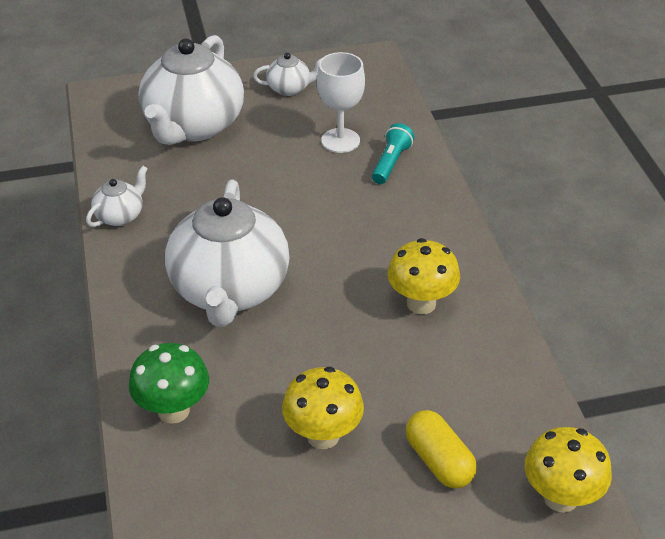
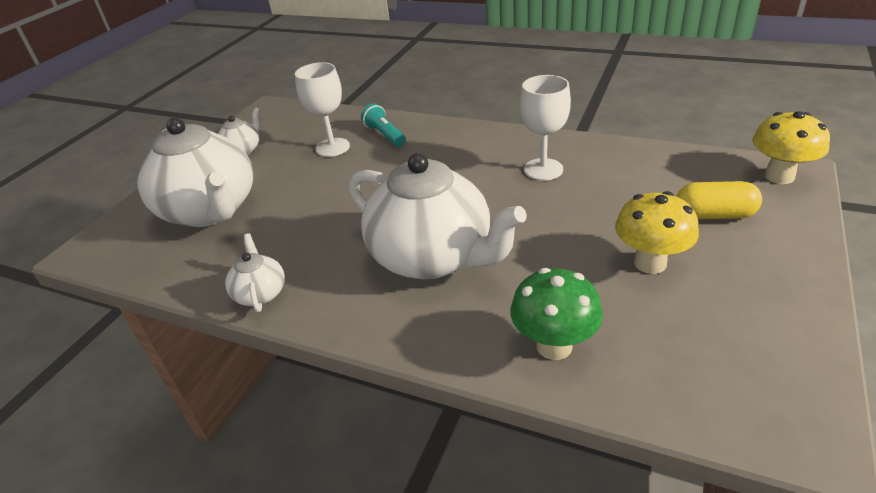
camera: 50 degrees left, 5 degrees down
yellow mushroom [387,238,460,314] -> white goblet [520,75,571,181]

